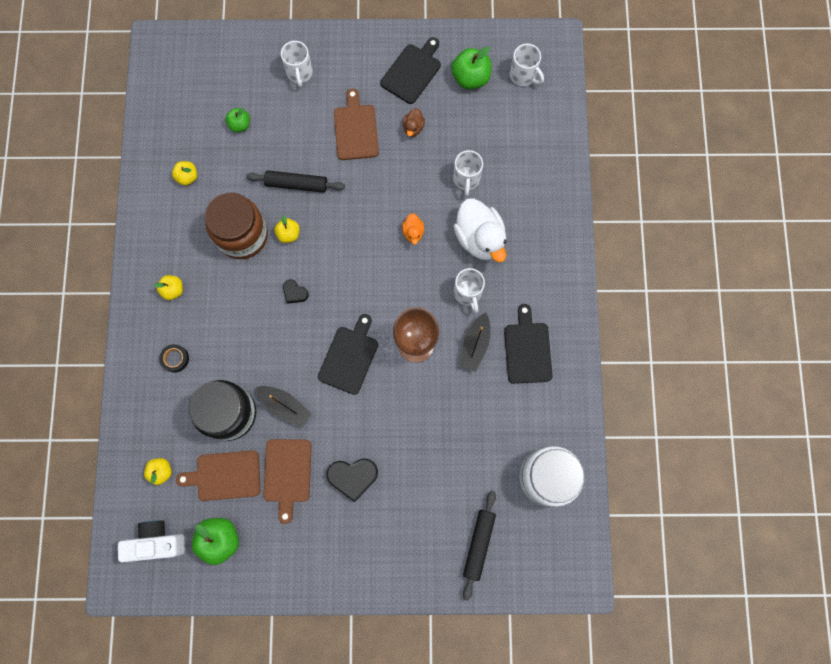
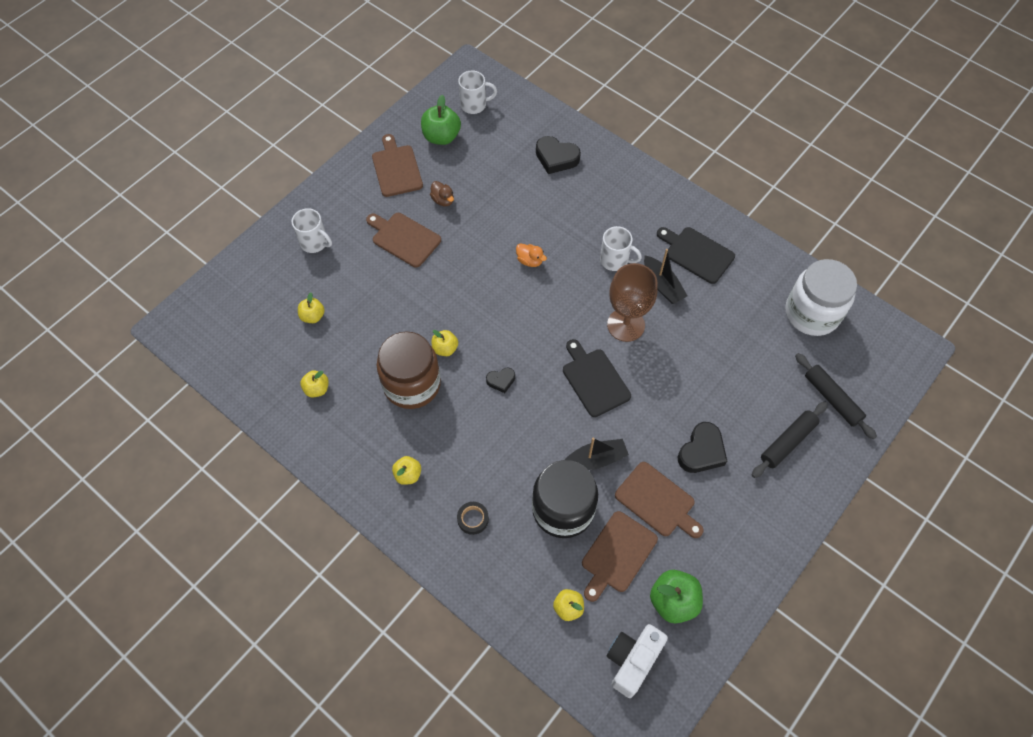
camera: 50 degrees left, 15 degrees down
green apple [225,108,250,132] -> yellow apple [298,293,325,323]
black rolling pin [246,170,345,193] -> black rolling pin moved to [752,402,828,478]
black cutting board [380,37,441,104] -> brown cutting board [372,134,423,197]
white mug [453,150,483,196] -> none
white duck [453,198,506,262] -> none
none -> black heart [536,136,581,174]

